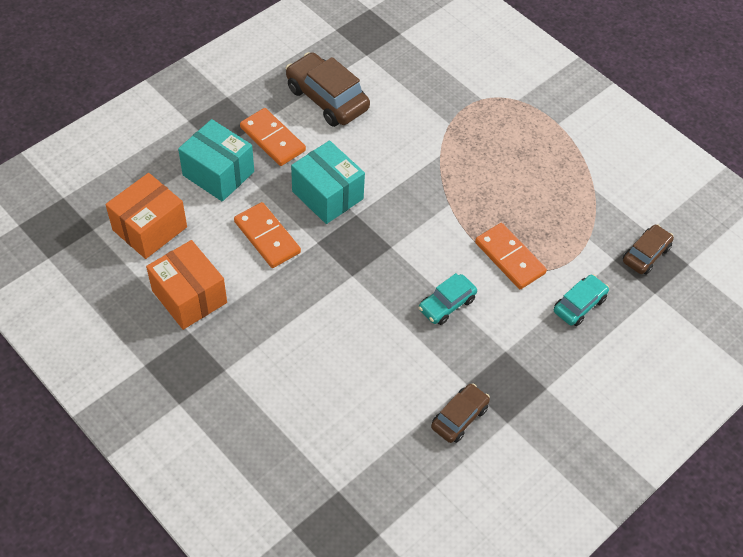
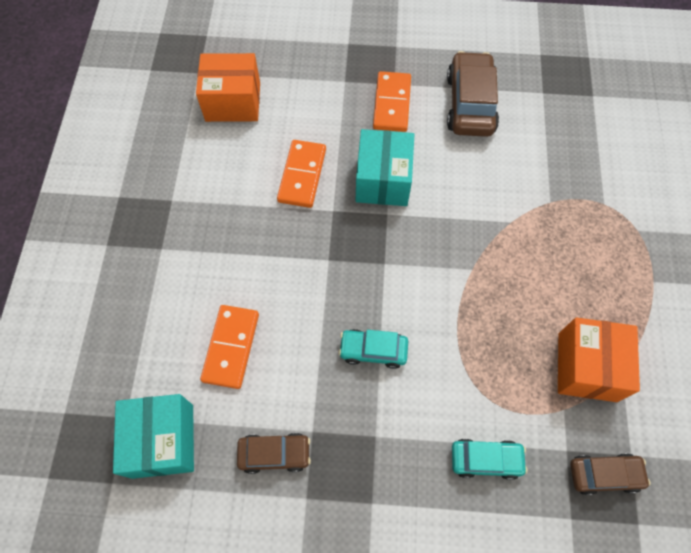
camera: 50 degrees right, 10 degrees up
orange box [146,240,227,330] -> orange box moved to [558,317,640,402]
turquoise box [178,119,254,202] -> turquoise box moved to [113,394,194,479]
orange domino [475,223,547,289] -> orange domino moved to [200,305,259,389]

